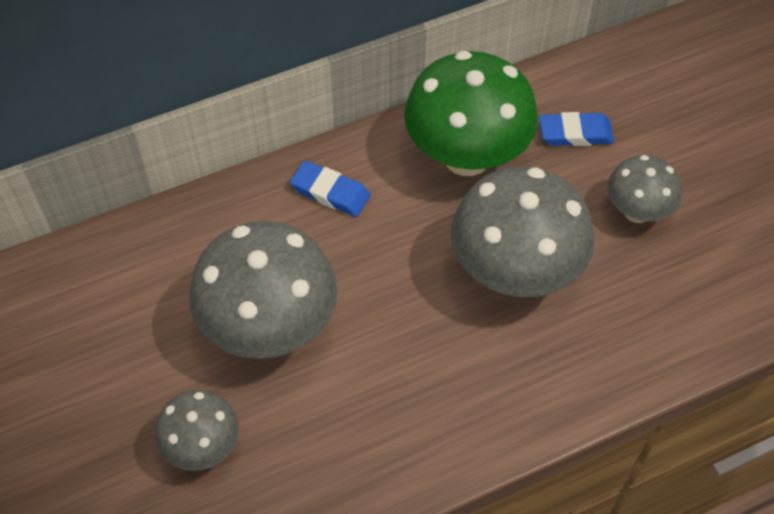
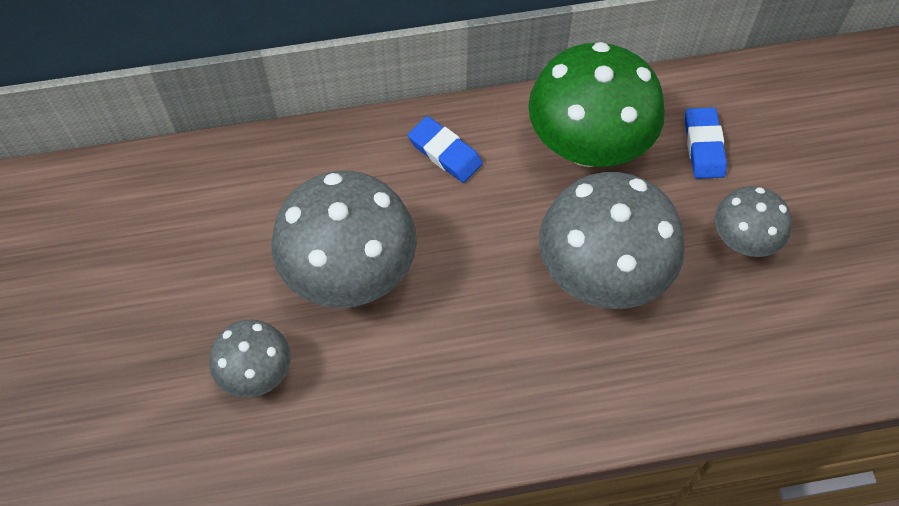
camera: 15 degrees right, 5 degrees up
blue eraser [539,112,614,146] -> blue eraser turned 75 degrees clockwise [685,107,727,179]

